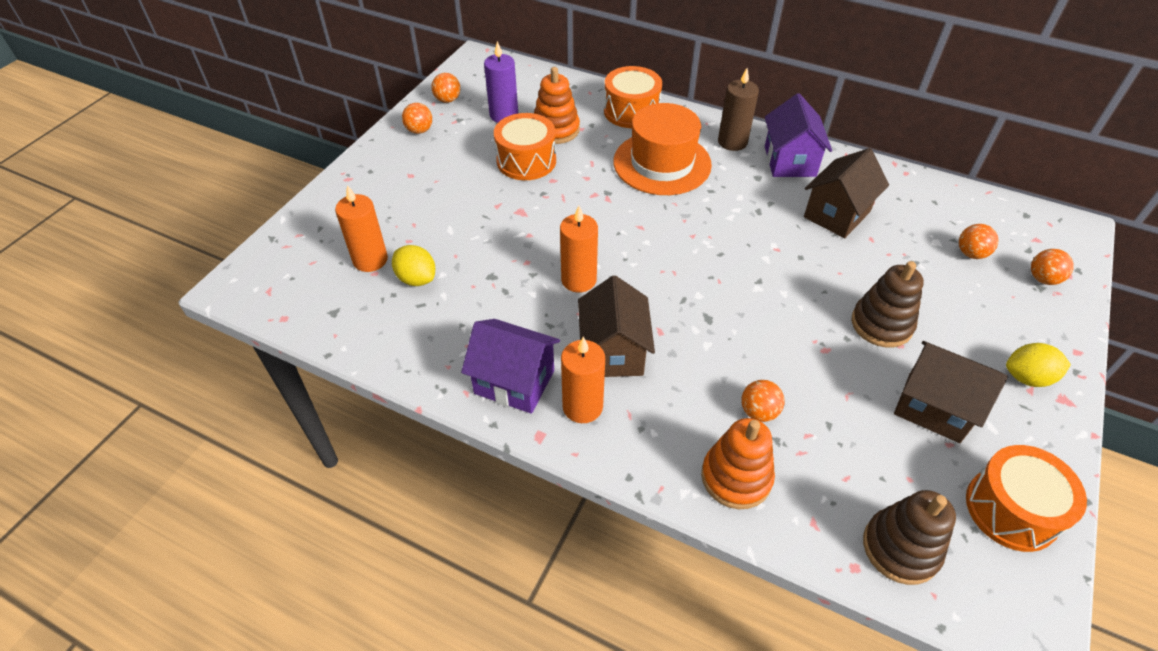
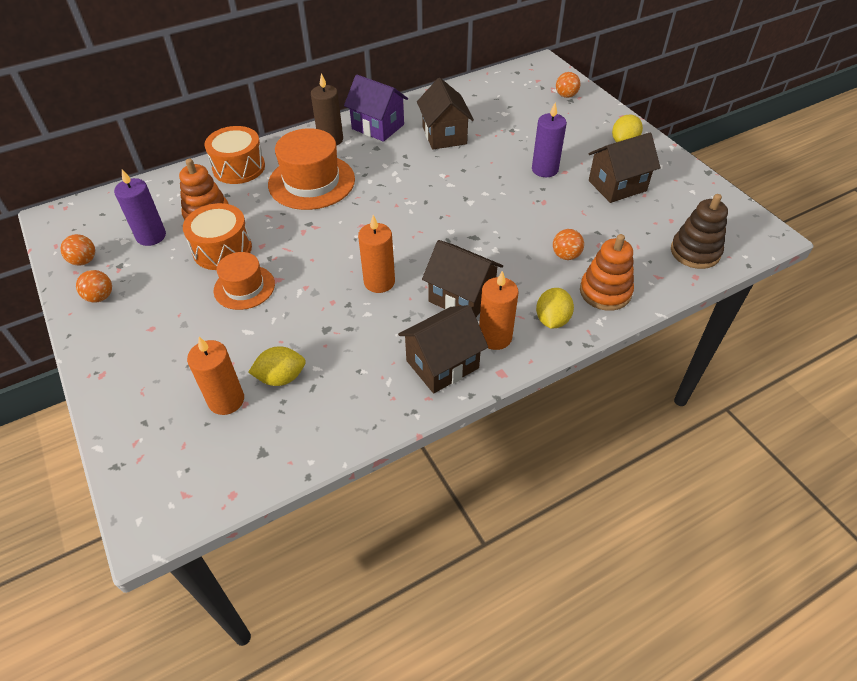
camera: 55 degrees left, 0 degrees up
purple house [461,319,560,414] -> brown house [398,305,488,393]
brown stacking toy [852,261,924,348] -> purple candle [532,103,567,177]
orange ball [959,224,998,259] -> none
orange drum [966,445,1087,552] -> none
none -> orange hat [214,252,275,310]
none -> yellow lemon [536,288,574,329]

